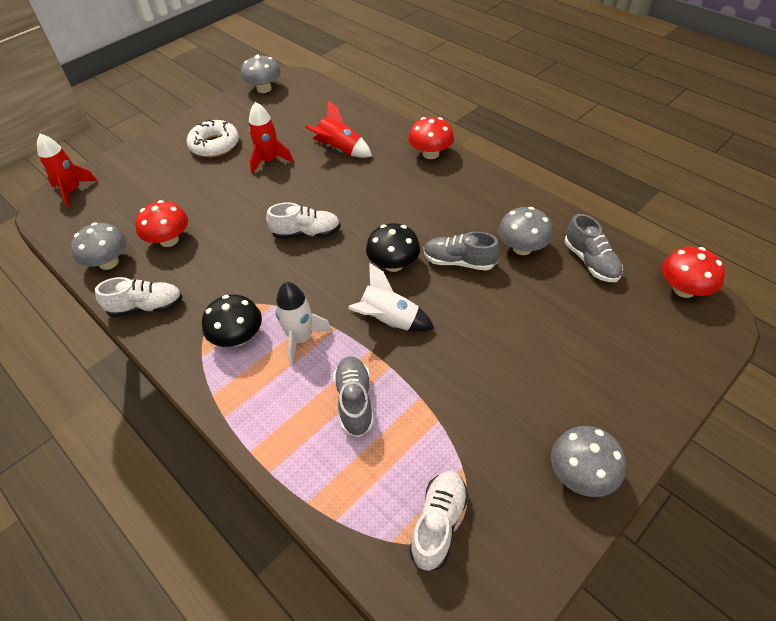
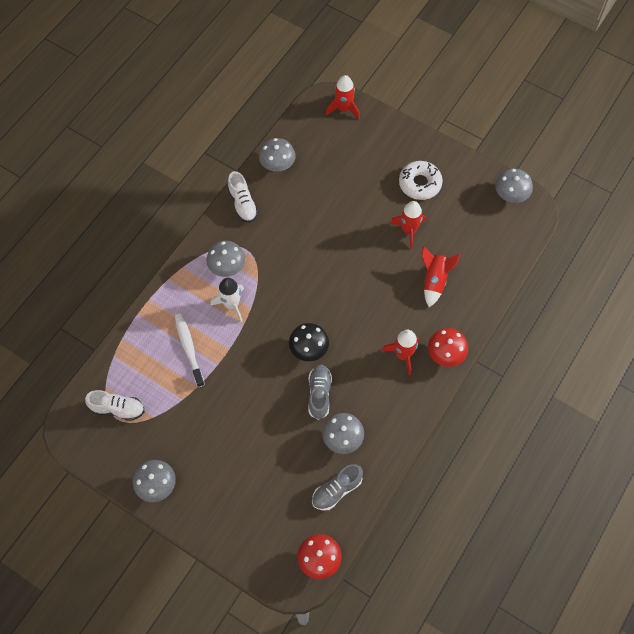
camera: 75 degrees right, 15 degrees up
red mushroom [135,200,188,247] -> none
black mushroom [202,295,262,347] -> grey mushroom [206,241,245,277]
white shoe [266,202,341,239] -> none
grey shoe [333,356,374,437] -> white toothbrush [175,313,205,387]
white rocket [349,263,434,332] -> none
none -> red rocket [382,330,419,375]

